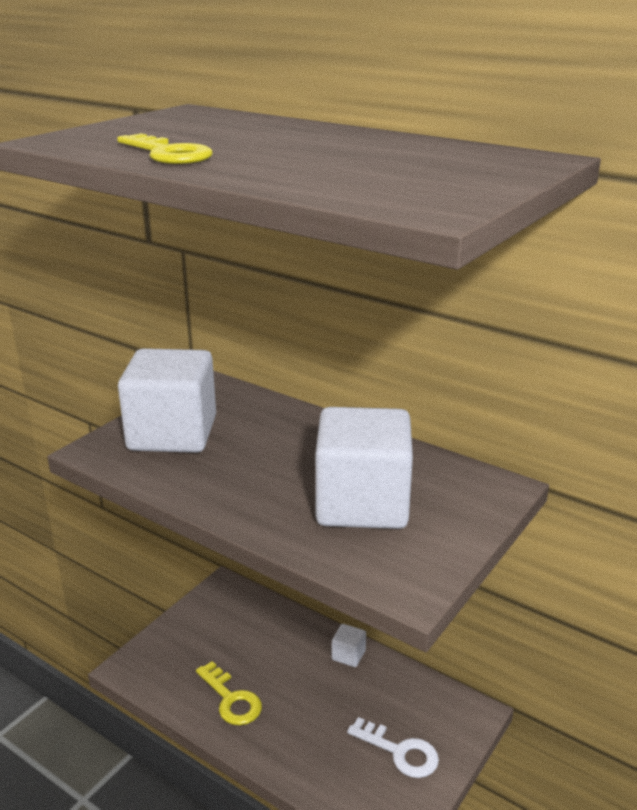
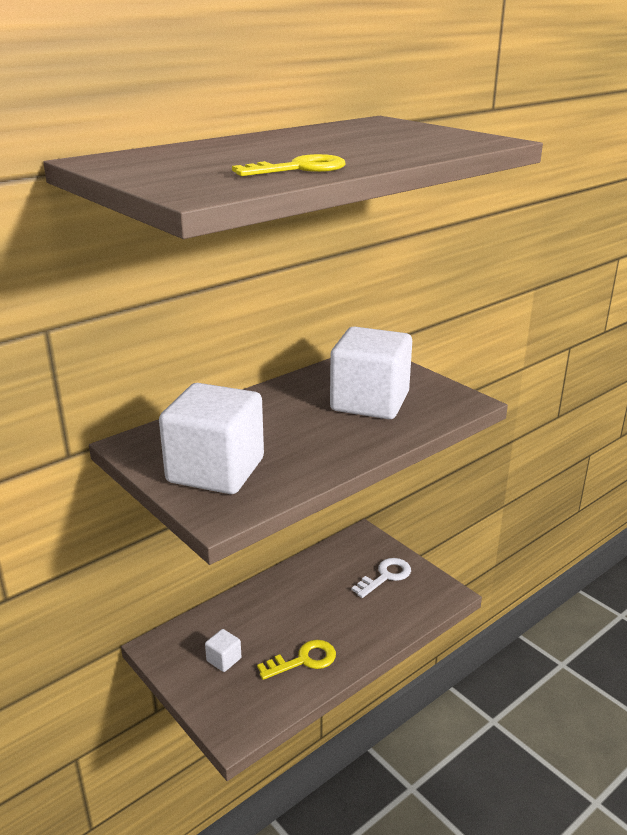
camera: 75 degrees left, 0 degrees up
white cube [332,624,366,667] -> white cube moved to [205,629,242,672]

